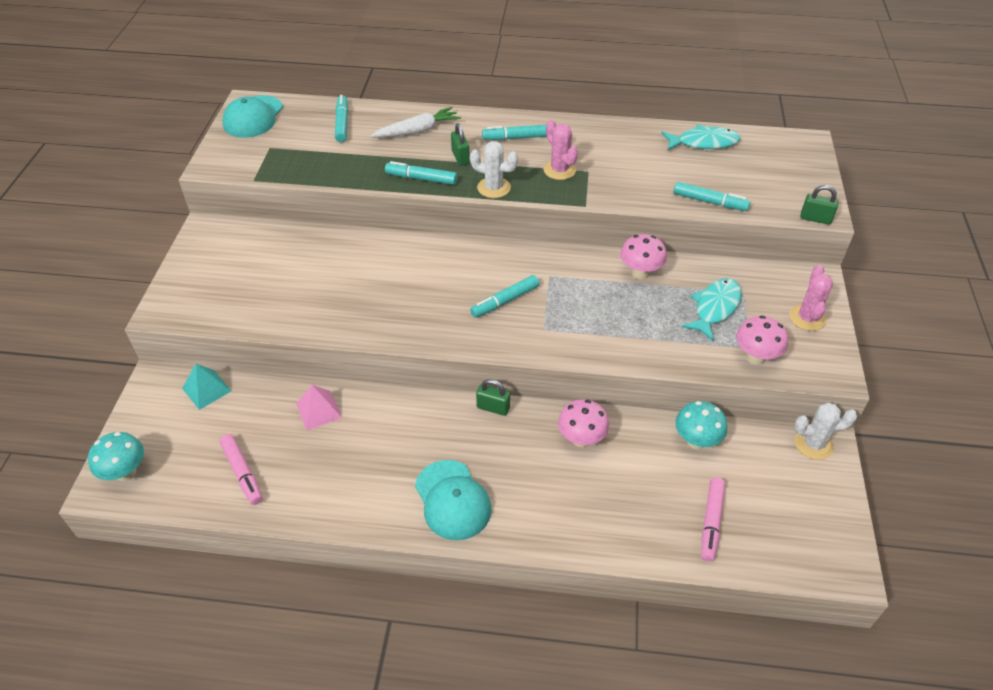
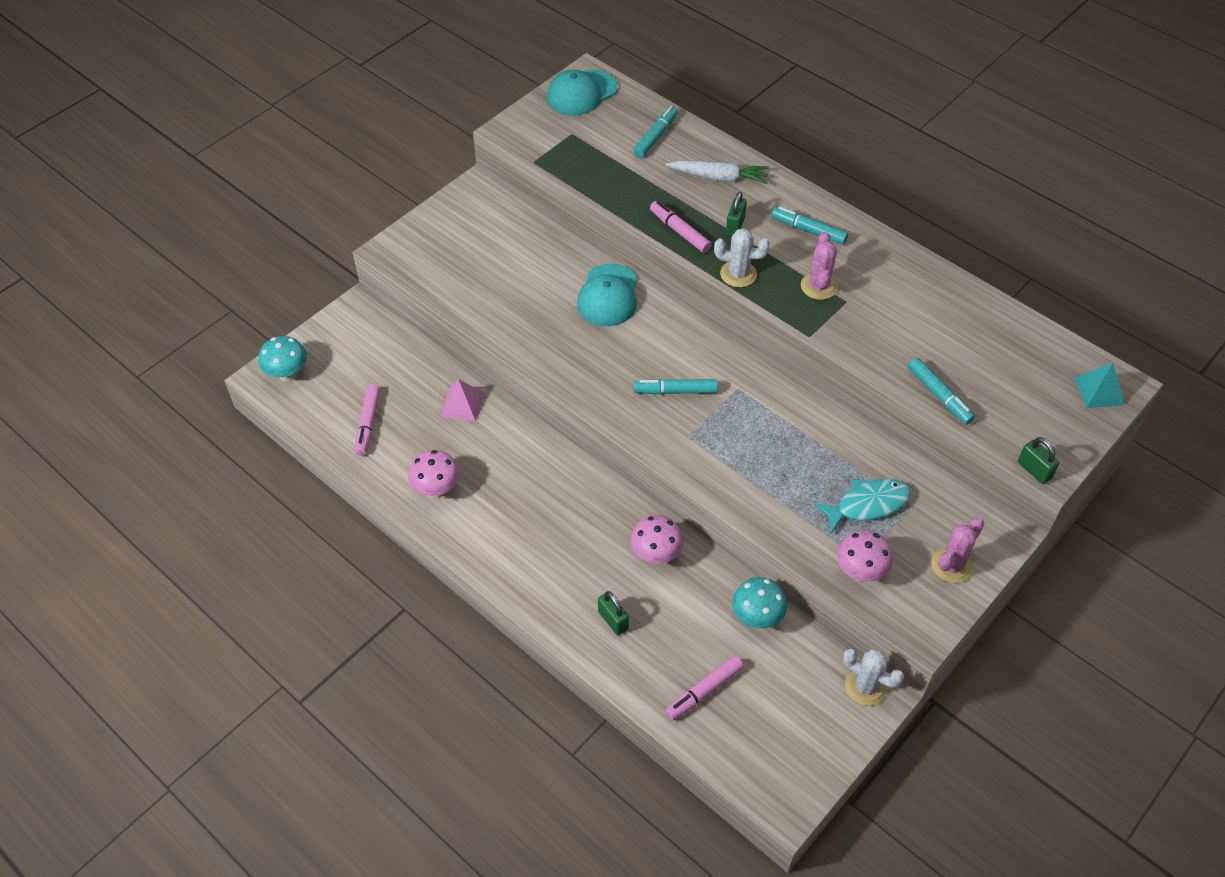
camera: 35 degrees right, 5 degrees up
turquoise pyramid [182,364,231,410] -> turquoise pyramid moved to [1074,363,1125,408]
turquoise marker [385,161,457,185] -> pink marker [650,201,712,253]
turquoise cap [415,460,492,540] -> turquoise cap moved to [577,263,637,326]
white cactus [470,141,518,198] -> white cactus turned 45 degrees counterclockwise [714,228,770,287]
green padlock [476,379,510,416] -> green padlock moved to [598,591,629,635]
pink mushroom [620,234,667,279] -> pink mushroom moved to [408,450,460,498]
turquoise fish [661,125,740,151] -> none

